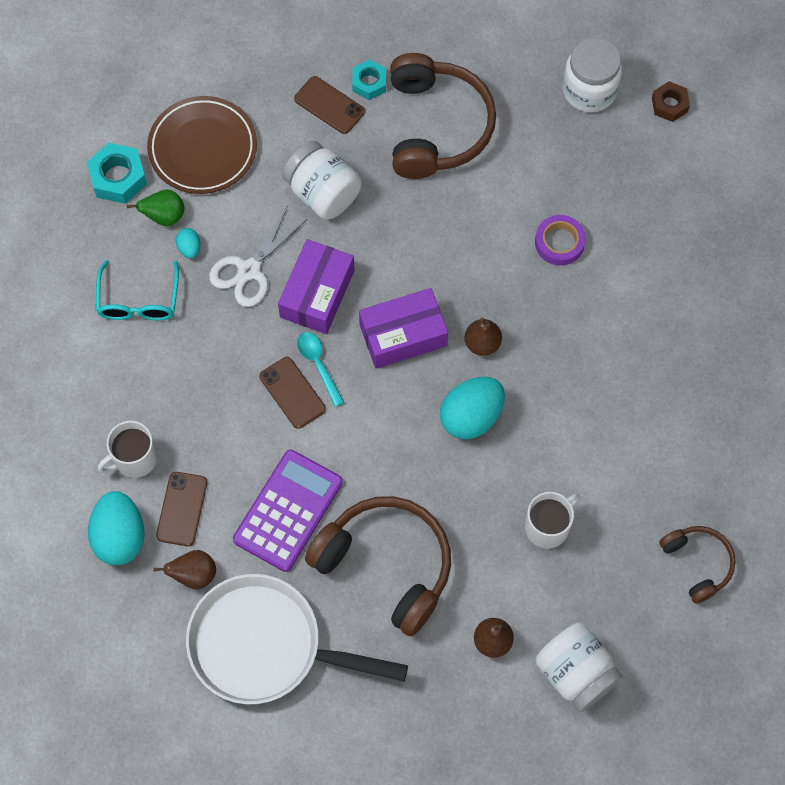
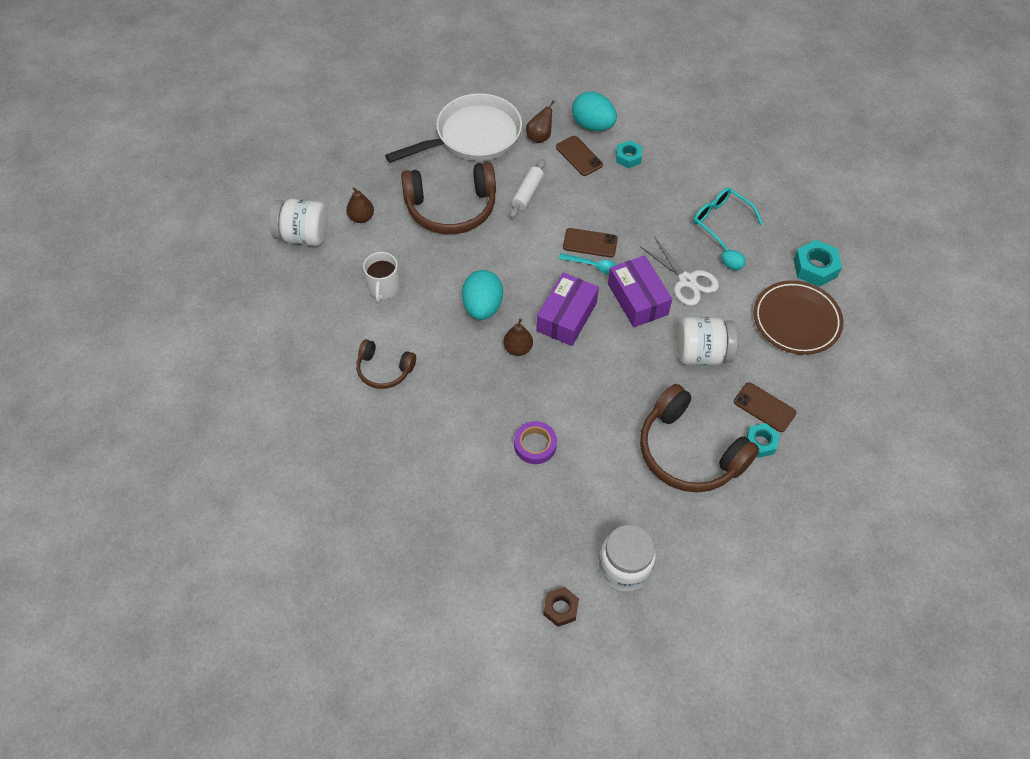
camera: 135 degrees right, 10 degrees down
white mug [98,421,158,478] -> turquoise nut [616,140,642,168]
green pear [127,190,185,226] -> none
white scissors [209,207,307,307] -> white scissors turned 150 degrees clockwise [640,238,719,306]
purple calculator [233,450,343,572] -> white rolling pin [510,159,545,218]
brown phone [294,76,365,134] -> brown phone turned 45 degrees clockwise [734,382,796,432]
brown headphones [659,526,736,604] -> brown headphones moved to [356,339,416,389]

